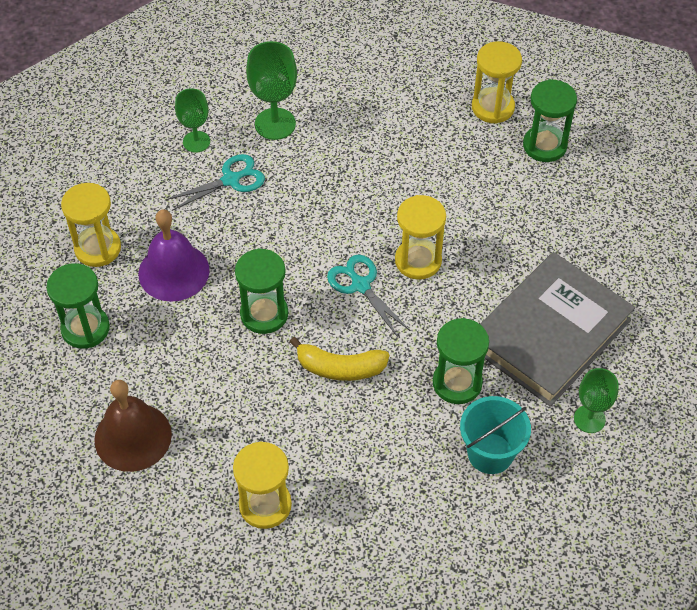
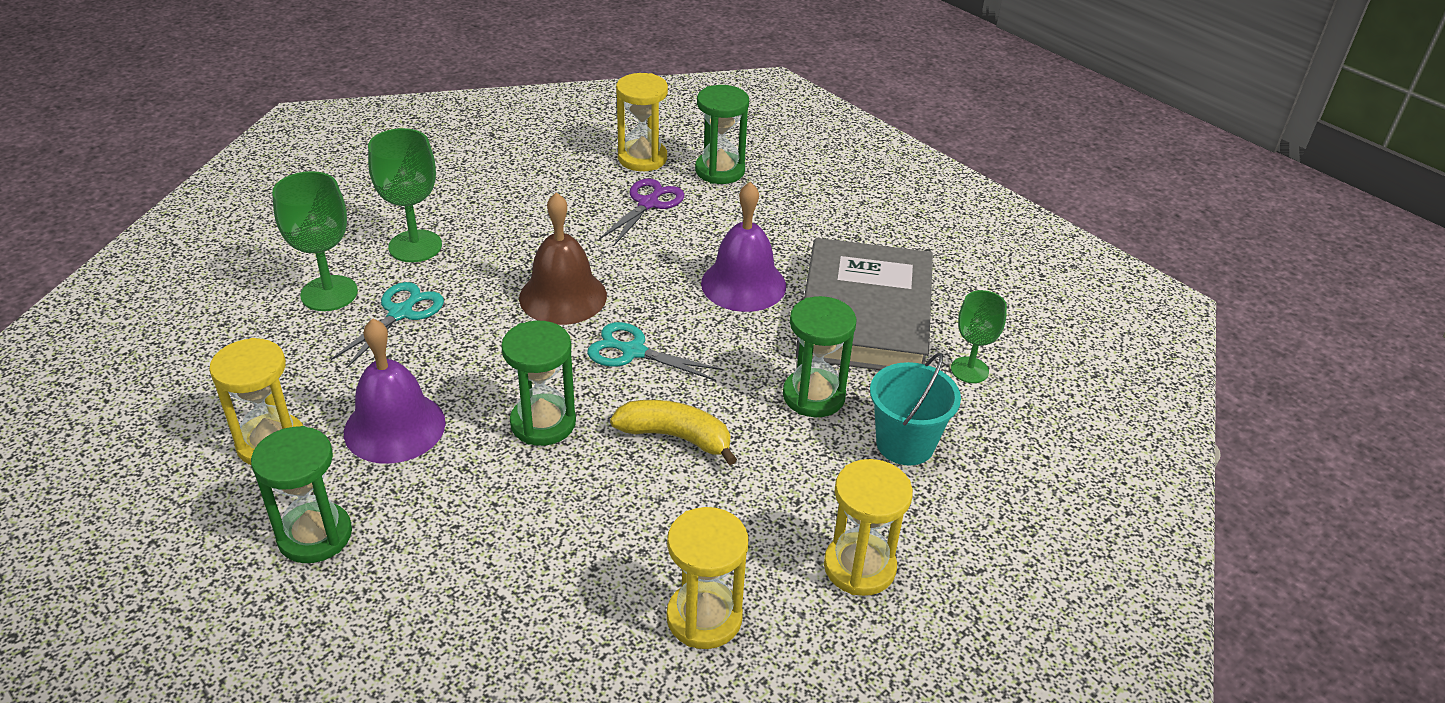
camera: 35 degrees left, 15 degrees down
brown bell [94,380,172,472] -> brown bell moved to [519,192,607,325]
green goblet [175,88,210,152] -> green goblet [272,171,358,311], size x1.52
yellow banana [289,337,389,381] -> yellow banana turned 135 degrees counterclockwise [610,400,737,465]
yellow hourglass [395,195,446,280] -> yellow hourglass moved to [824,459,913,596]
none -> purple scissors [599,179,685,245]
none -> purple bell [701,182,786,312]

